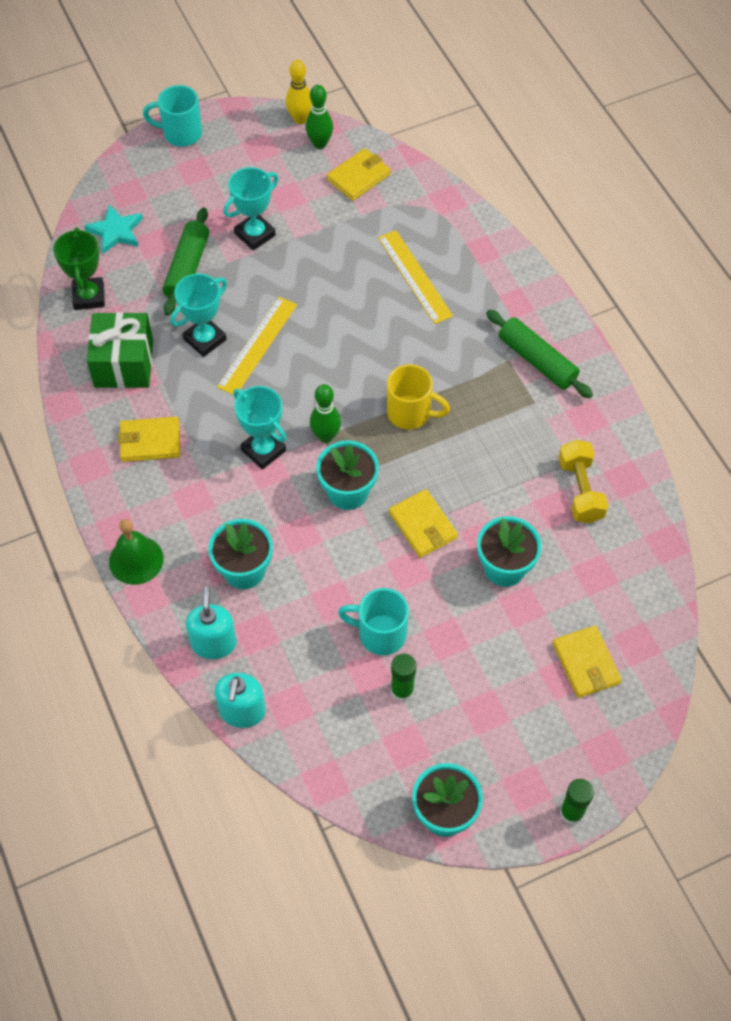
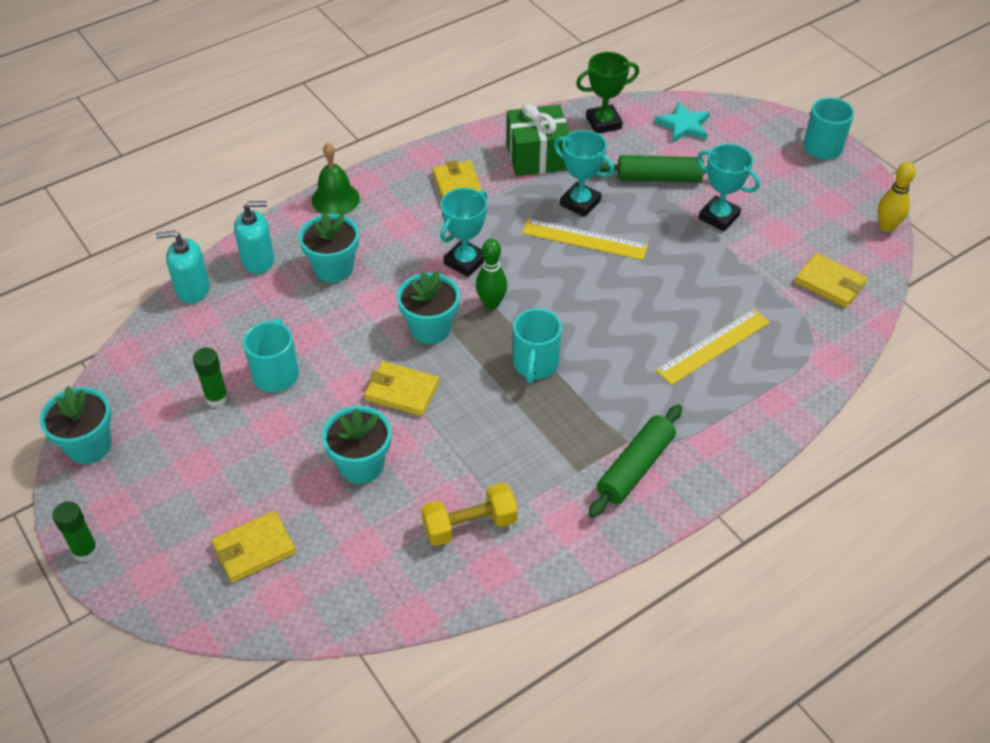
camera: 80 degrees right, 10 degrees down
green bowling pin [306,85,333,149] -> none
yellow mug [387,364,450,429] -> turquoise mug [513,308,562,384]
yellow wallet [389,489,458,558] -> yellow wallet turned 60 degrees clockwise [364,361,439,416]

